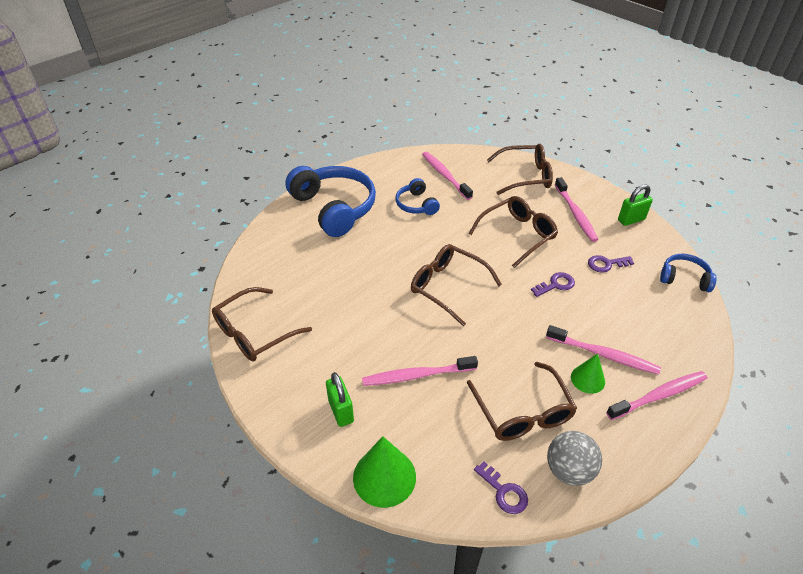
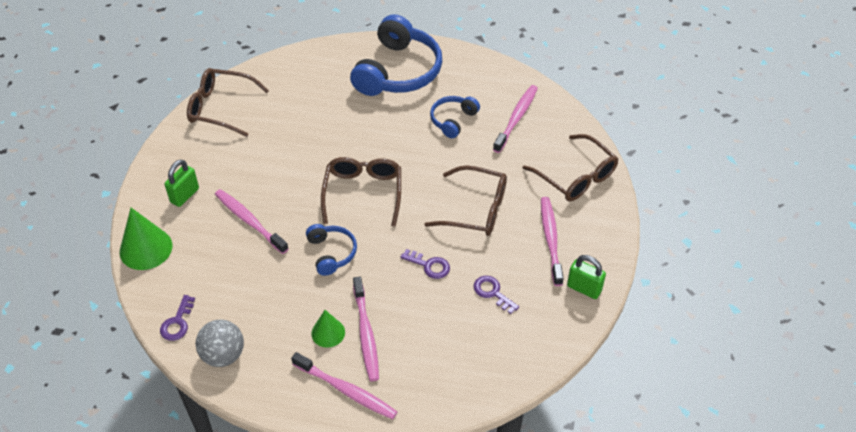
camera: 55 degrees right, 5 degrees up
brown glasses [467,362,577,441] -> none
pink toothbrush [555,177,598,242] -> pink toothbrush turned 135 degrees clockwise [541,197,564,286]
blue headphones [660,254,717,292] -> blue headphones moved to [306,224,357,276]

